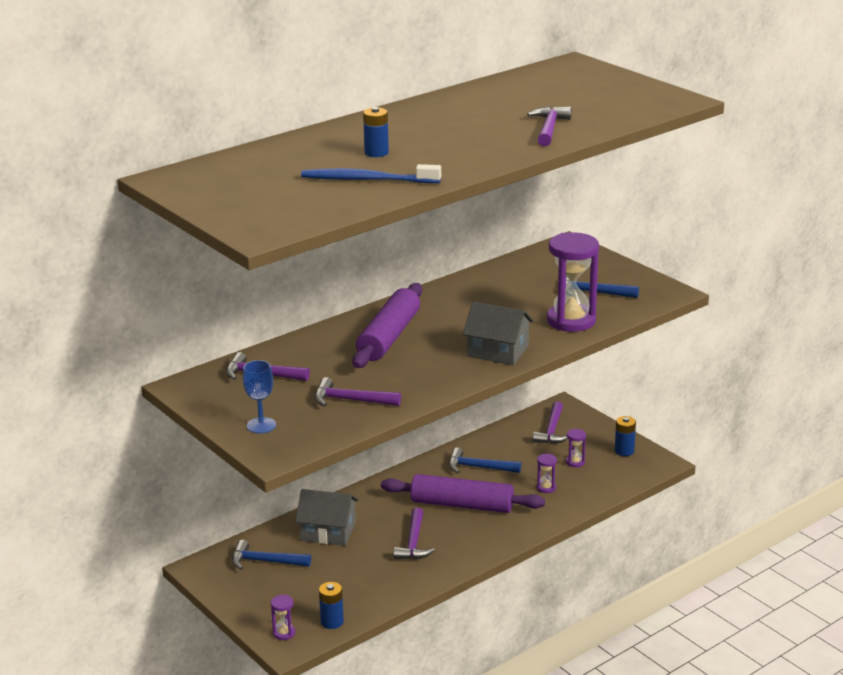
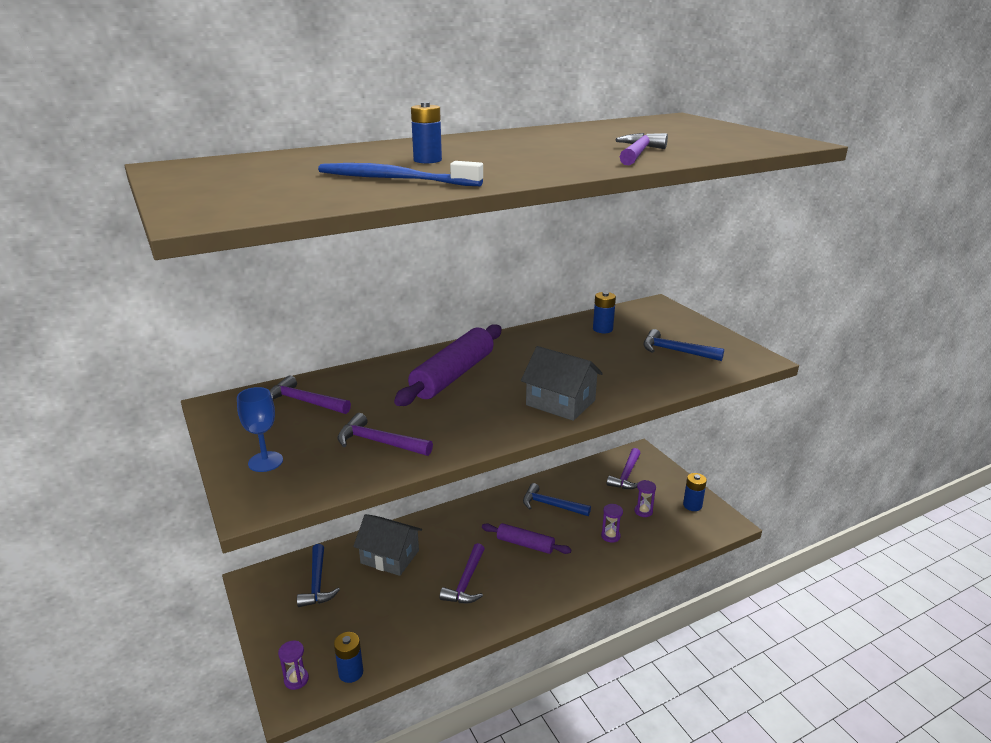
camera: 10 degrees right, 0 degrees up
blue hammer [232,540,311,570] -> blue hammer turned 120 degrees counterclockwise [297,544,340,607]
purple rolling pin [381,474,545,513] -> purple rolling pin [482,523,571,554], size x0.59
purple hourglass [547,232,599,332] -> none
none -> blue battery [593,292,616,333]

